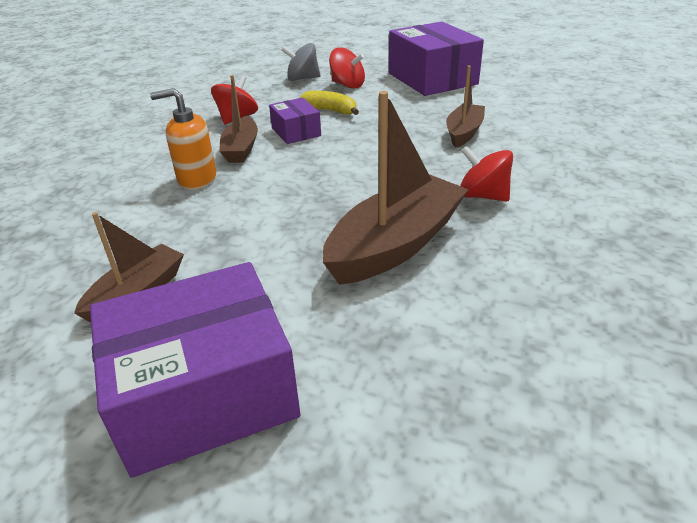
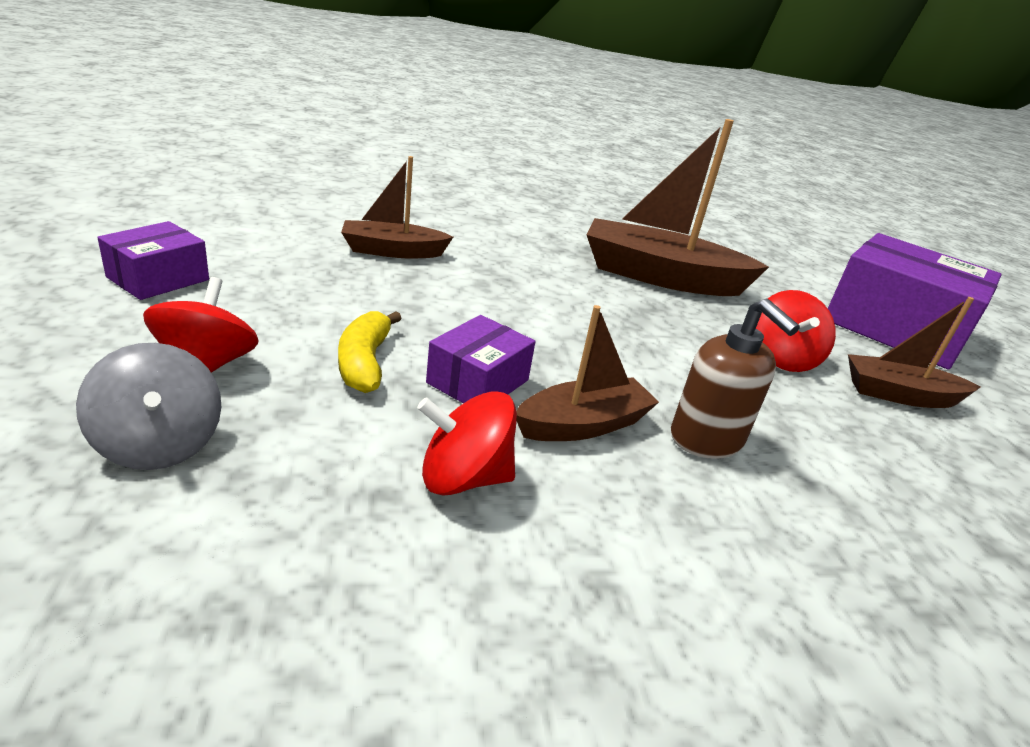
camera: 125 degrees left, 5 degrees down
orange soap dispenser [150,88,216,190] -> brown soap dispenser [671,298,800,459]
purple box [389,22,484,96] -> purple box [97,221,209,300], size x0.50
red spinning top [460,146,513,202] -> red spinning top moved to [756,290,836,372]

